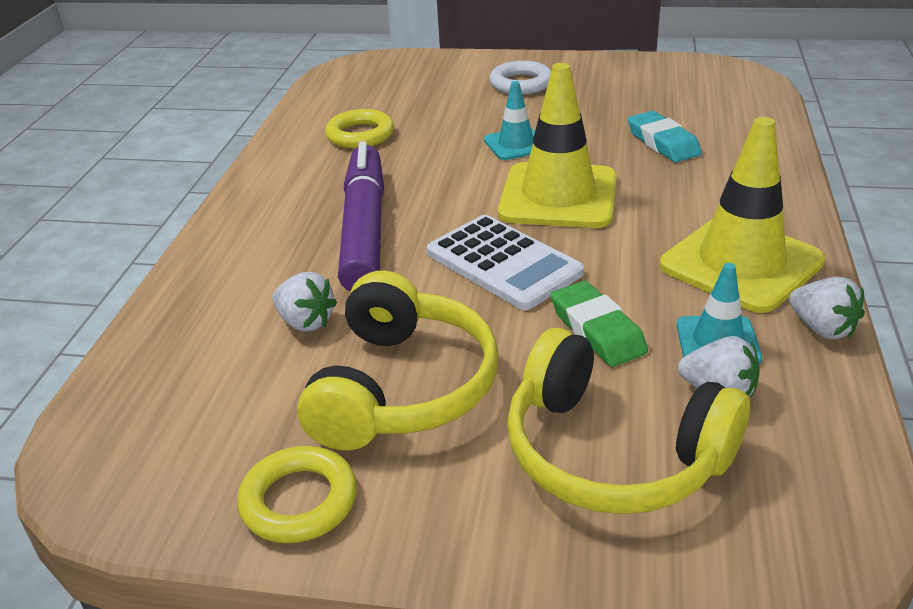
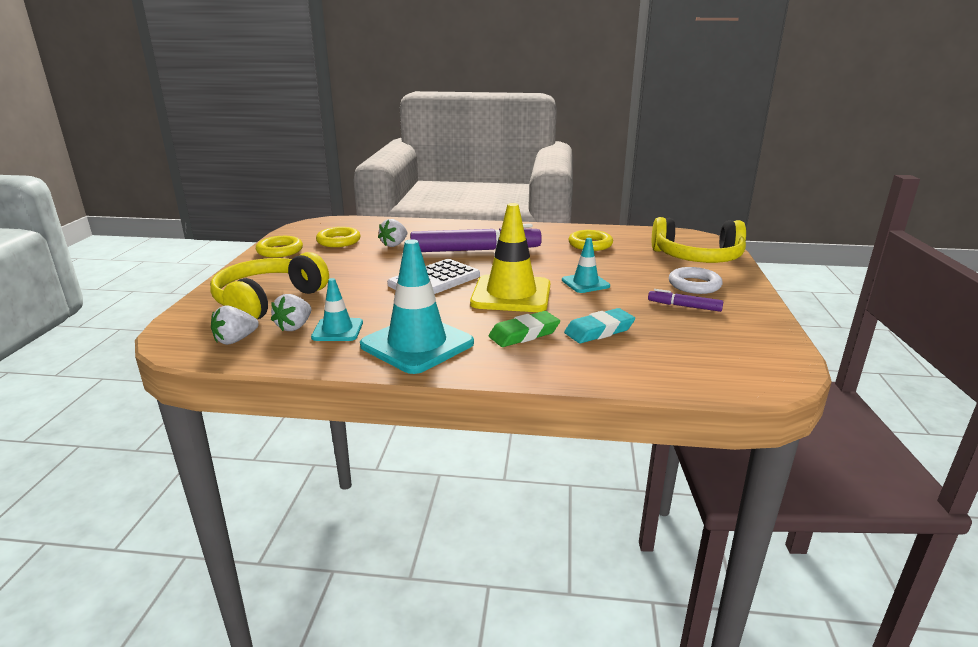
camera: 85 degrees right, 10 degrees down
yellow headphones [297,271,498,450] -> yellow headphones moved to [652,217,746,263]
green eraser [551,281,648,367] -> green eraser moved to [488,311,560,347]
yellow traffic cone [660,117,826,313] -> turquoise traffic cone [360,239,474,374]
white strawberry [789,277,865,339] -> white strawberry moved to [211,305,259,345]
none -> yellow ring [316,227,361,247]
none -> purple marker [648,289,723,312]

